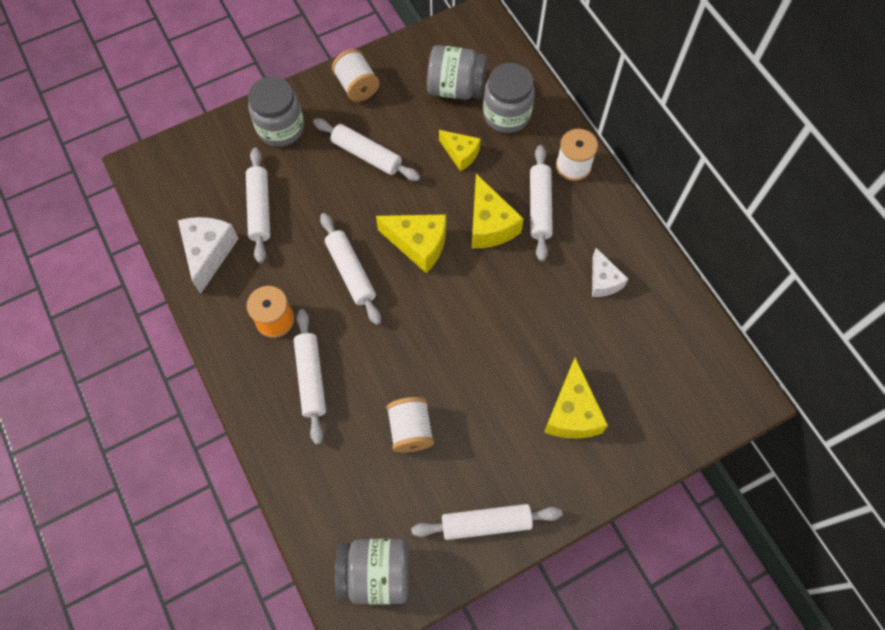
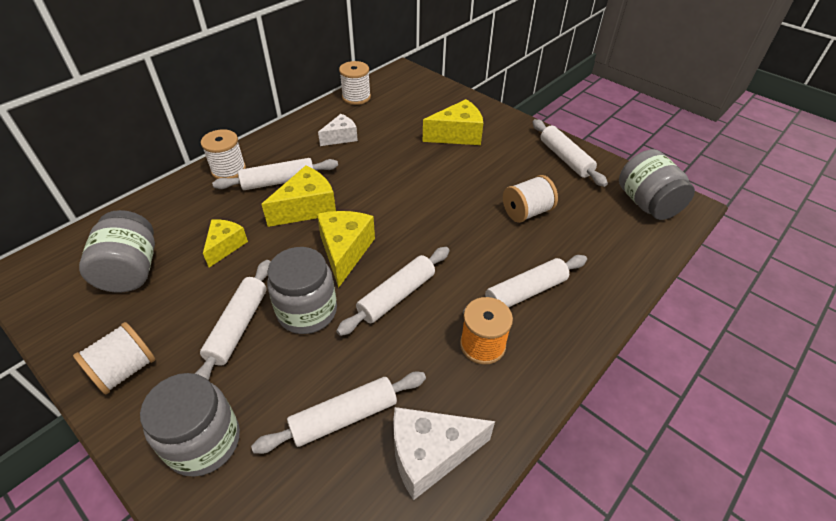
camera: 110 degrees left, 20 degrees down
grey jar [483,63,535,133] -> grey jar moved to [267,247,337,334]
none -> white spool [339,61,371,105]

